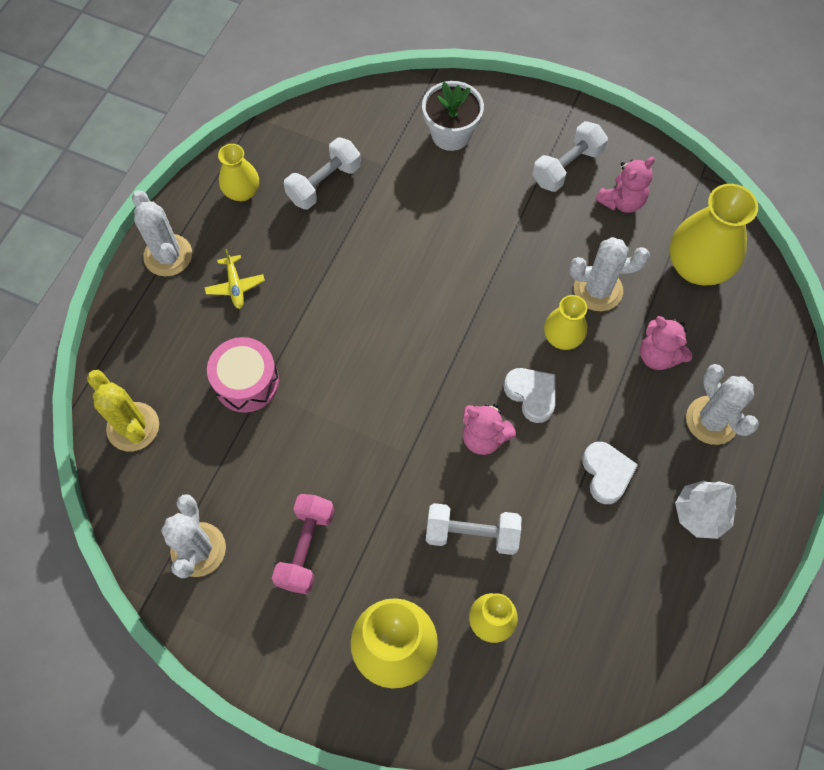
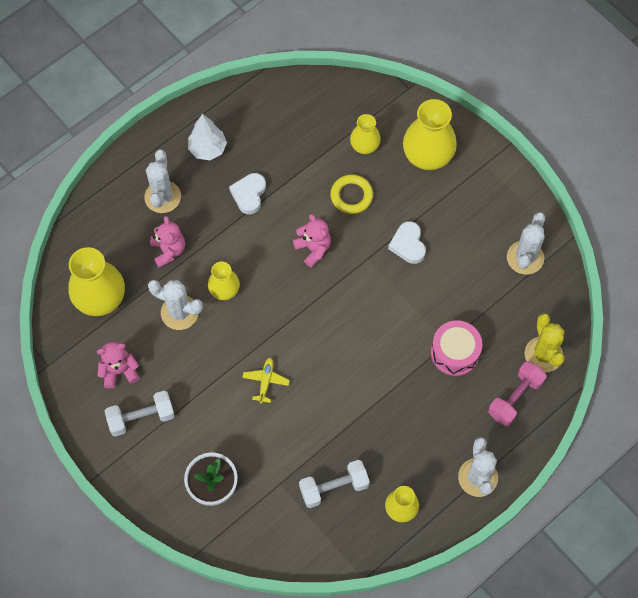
camera: 155 degrees left, 0 degrees up
yellow plane [204,249,265,309] -> yellow plane moved to [242,357,290,404]
pink dumbbell [272,494,335,594] -> pink dumbbell moved to [488,361,546,426]
white dumbbell [426,503,521,555] -> yellow ring [330,174,373,214]
white heart [504,368,555,423] -> white heart moved to [388,221,426,264]

